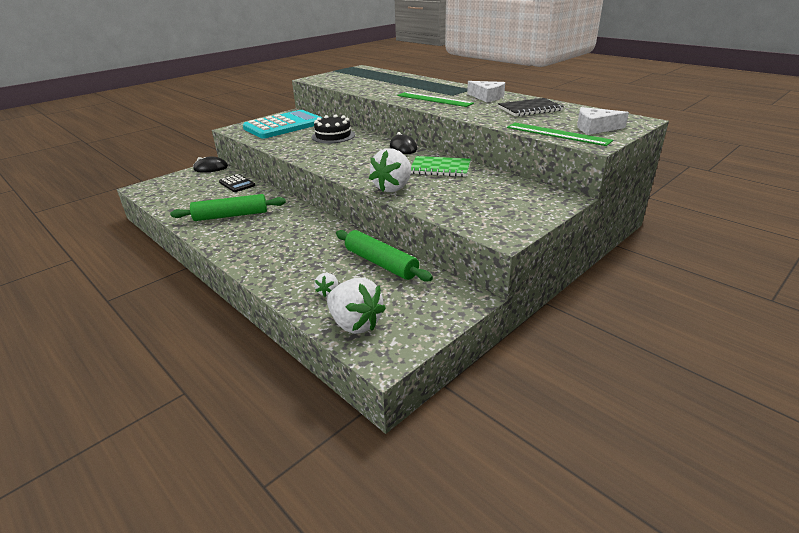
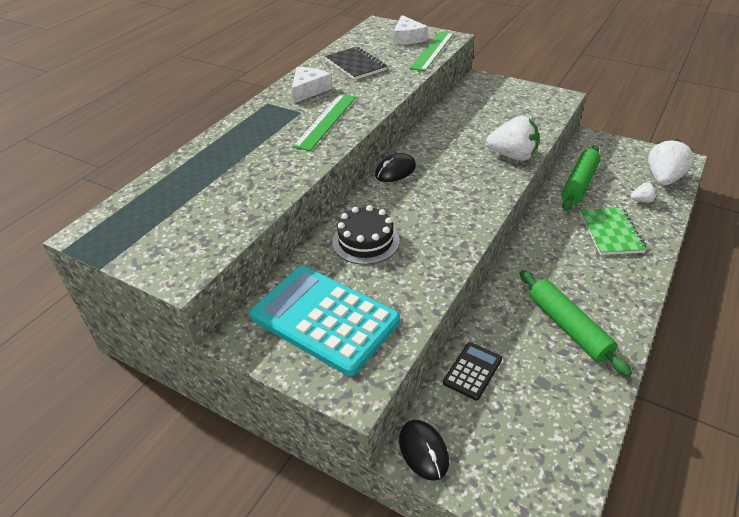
camera: 105 degrees left, 10 degrees up
green notebook [411,156,471,177] -> green notebook moved to [580,208,647,255]

